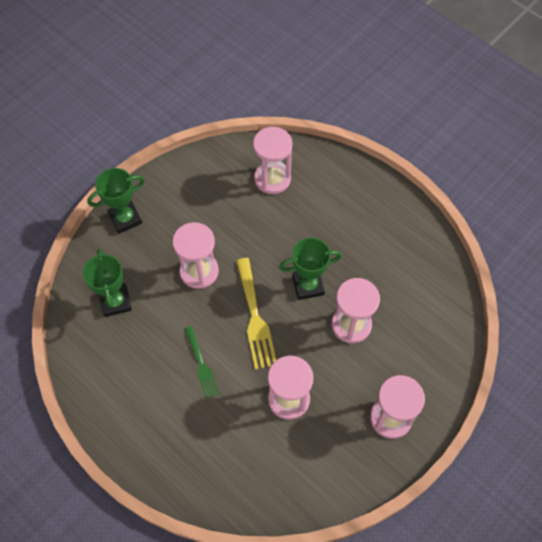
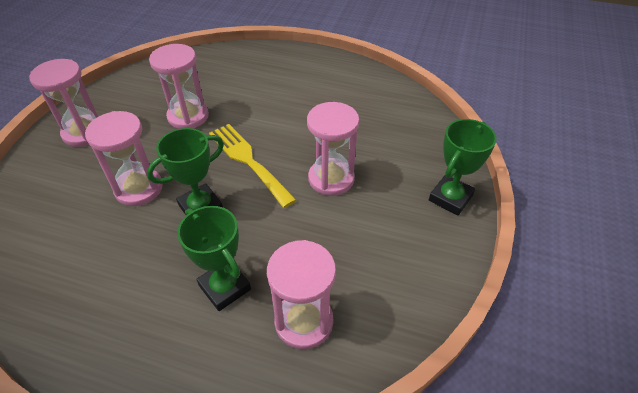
camera: 155 degrees right, 15 degrees down
green trophy [83,249,132,317] -> green trophy moved to [177,206,251,311]
green fork [184,326,220,399] -> none

